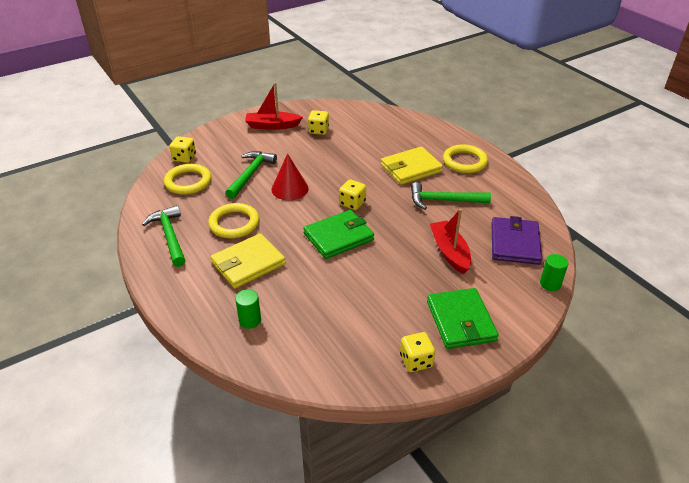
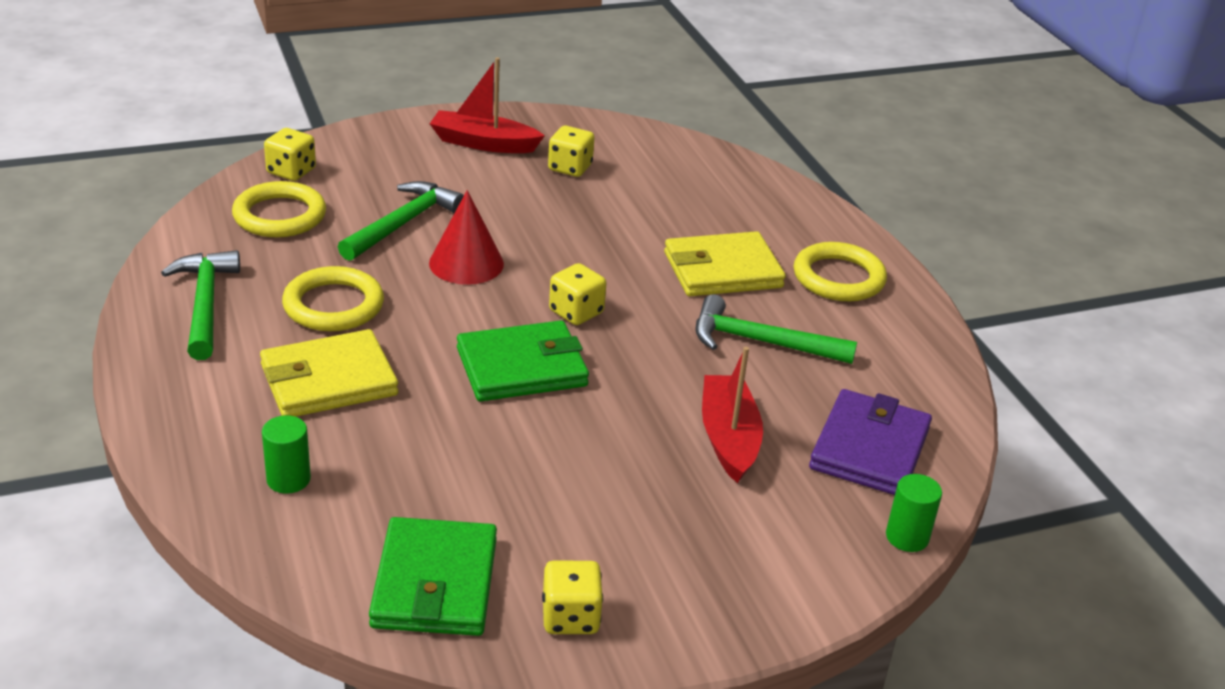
camera: 10 degrees right, 5 degrees down
green wallet [427,288,499,349] -> green wallet moved to [369,517,497,636]

